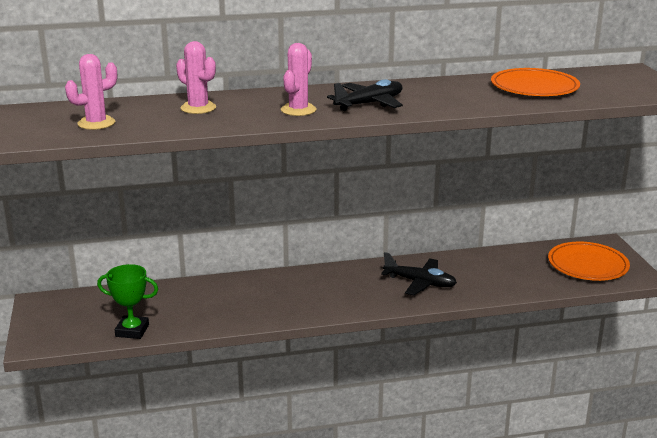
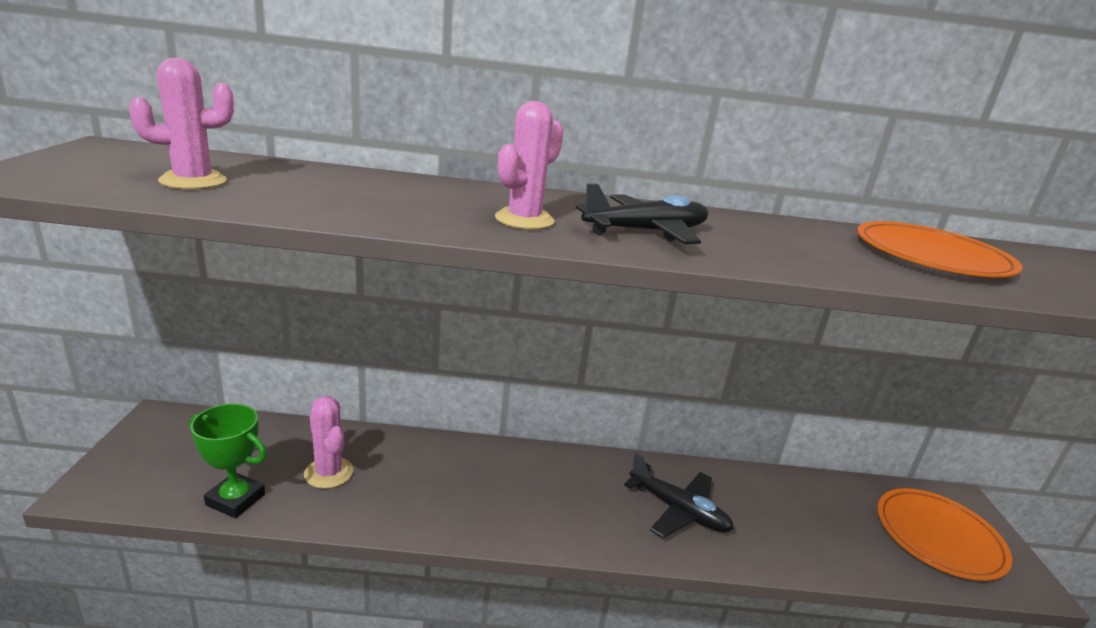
camera: 10 degrees right, 0 degrees up
pink cactus [176,41,216,114] -> pink cactus moved to [304,396,353,489]

